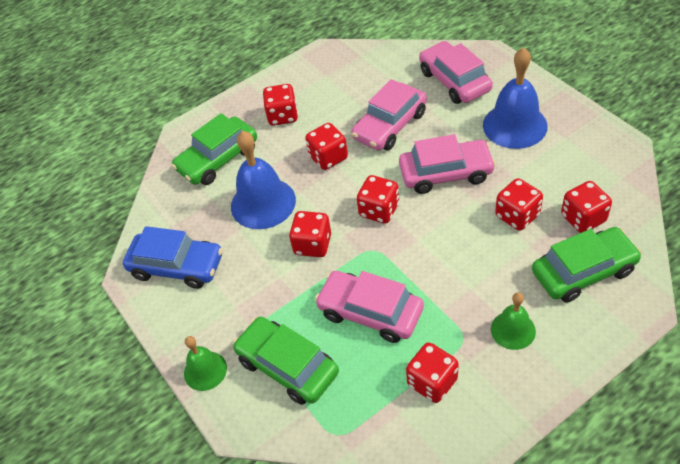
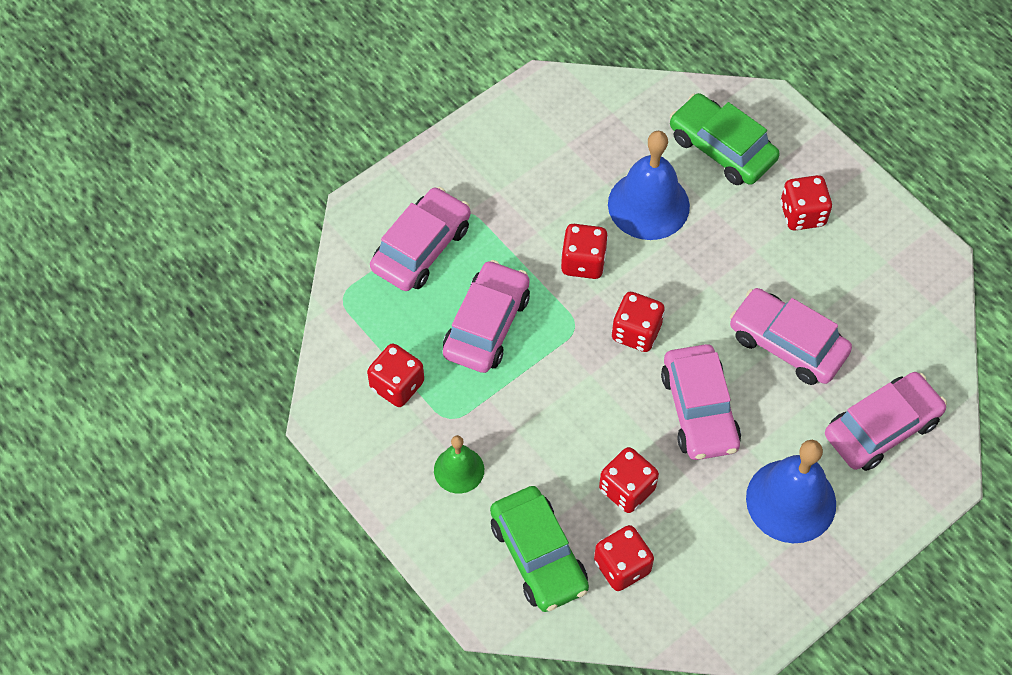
camera: 80 degrees right, 10 degrees up
blue car [123,226,223,289] -> none
green bell [184,336,227,391] -> none
green car [233,317,339,405] -> pink car [370,187,471,291]
red dice [305,123,348,170] -> none

